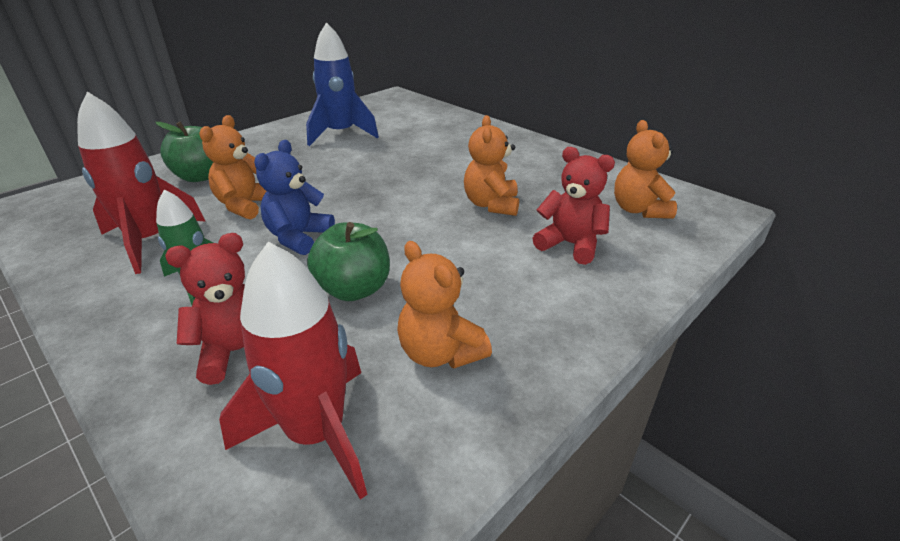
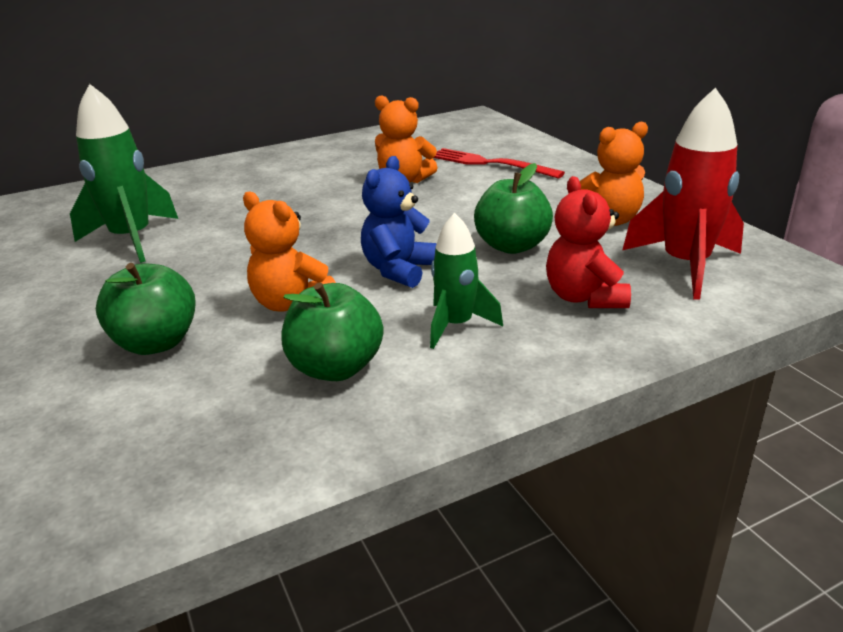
camera: 70 degrees left, 5 degrees down
red rocket [77,92,206,274] -> green apple [281,282,383,381]
blue teddy bear [254,140,335,255] -> blue teddy bear turned 75 degrees clockwise [361,156,437,288]
blue rocket [306,22,379,146] -> green rocket [70,84,178,263]
red teddy bear [533,147,615,265] -> red fork [434,148,565,179]
orange teddy bear [614,120,677,219] -> none

